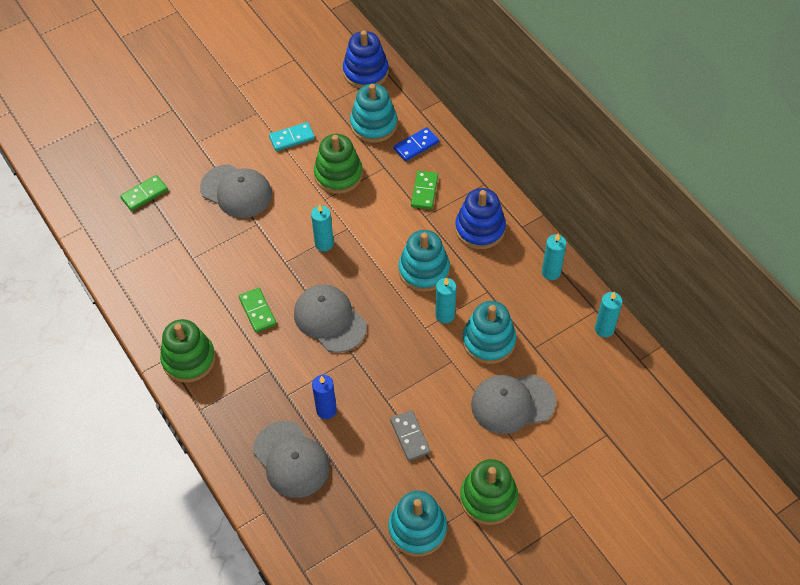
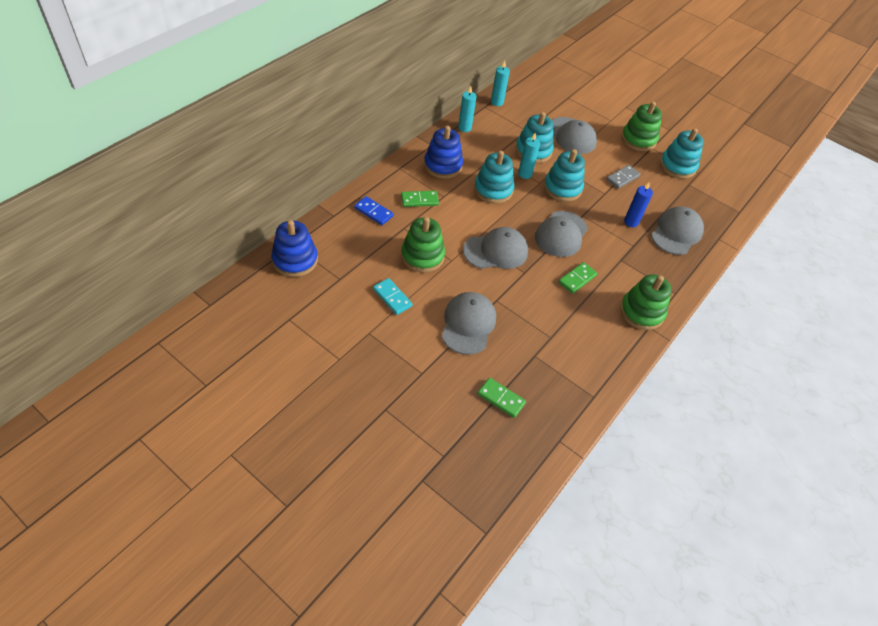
camera: 115 degrees left, 5 degrees down
turquoise candle [311,204,334,251] -> grey cap [463,227,528,269]
turquoise stacking toy [350,84,397,143] -> turquoise stacking toy moved to [544,149,585,202]

